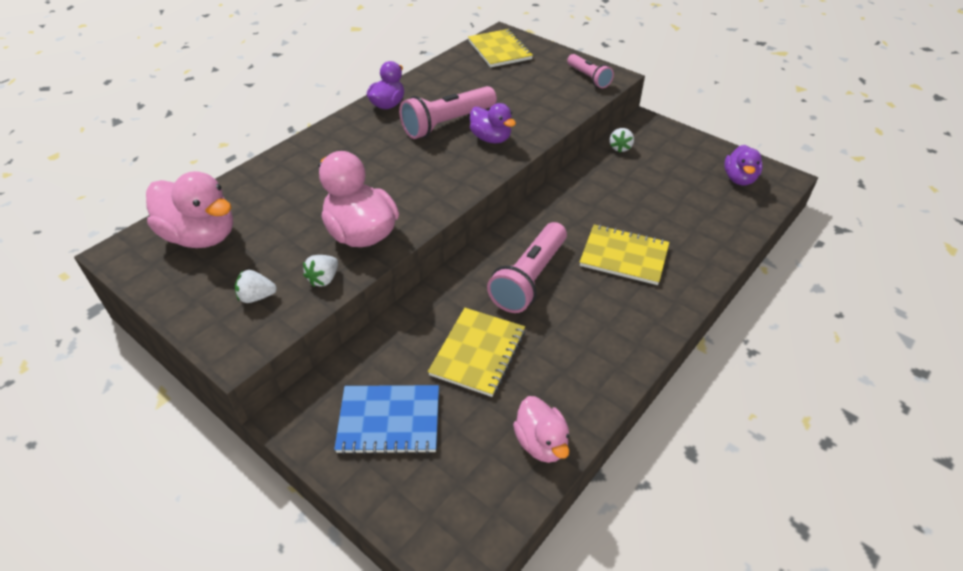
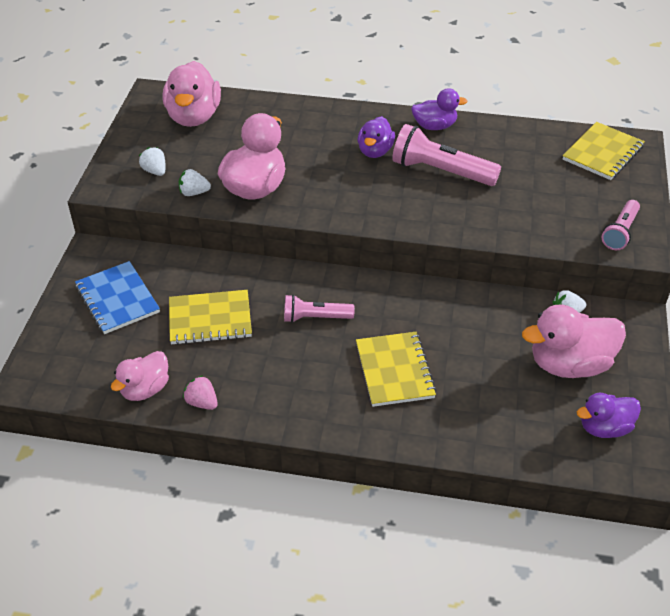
camera: 60 degrees right, 0 degrees up
purple duck [470,103,516,143] -> purple duck moved to [358,116,395,158]
pink flashlight [487,222,567,313] -> pink flashlight [284,295,355,323], size x0.61
none -> pink strawberry [183,375,218,410]
none -> pink duck [522,304,626,378]

